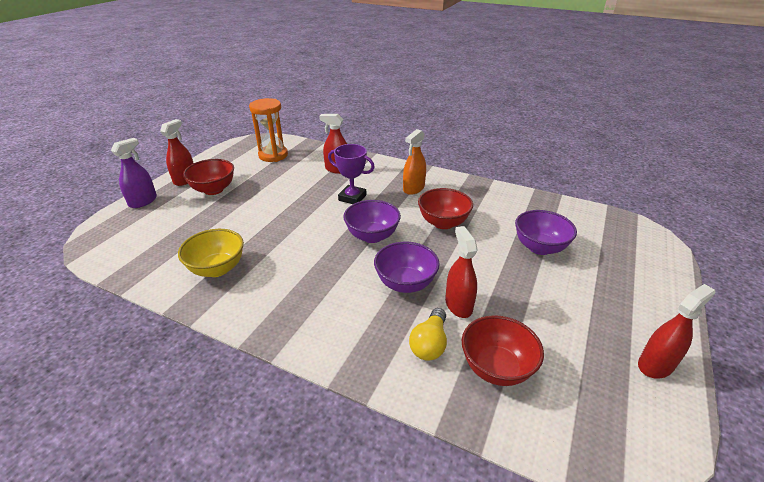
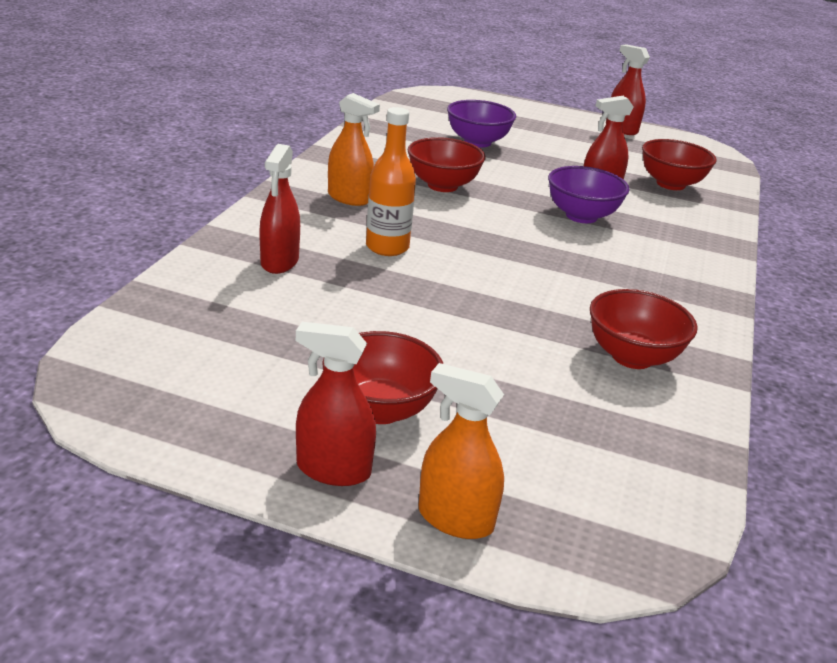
camera: 100 degrees left, 5 degrees down
purple spray bottle [111,138,157,208] -> orange spray bottle [419,363,504,539]
yellow bowl [178,229,244,277] -> red bowl [590,289,698,369]
orange hourglass [249,98,288,162] -> none
purple trophy [328,144,375,204] -> orange bottle [366,107,416,256]
purple bowl [343,200,401,243] -> none
yellow light bulb [409,308,447,360] -> none

